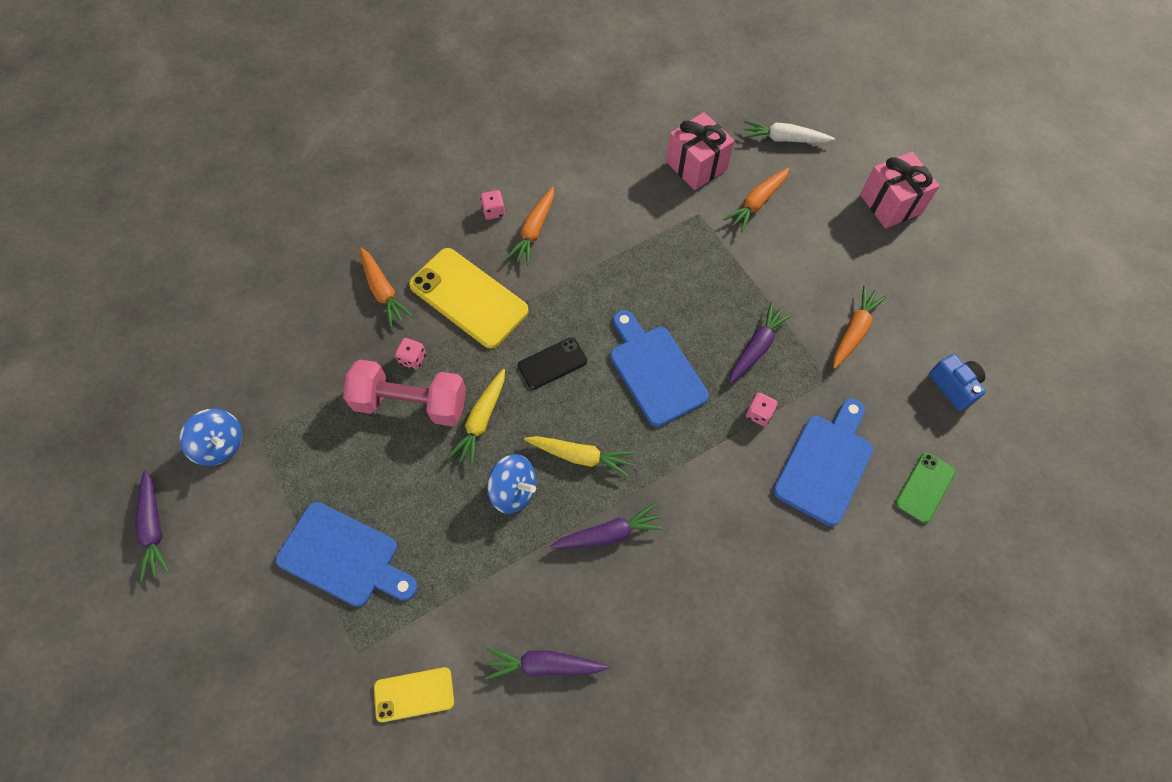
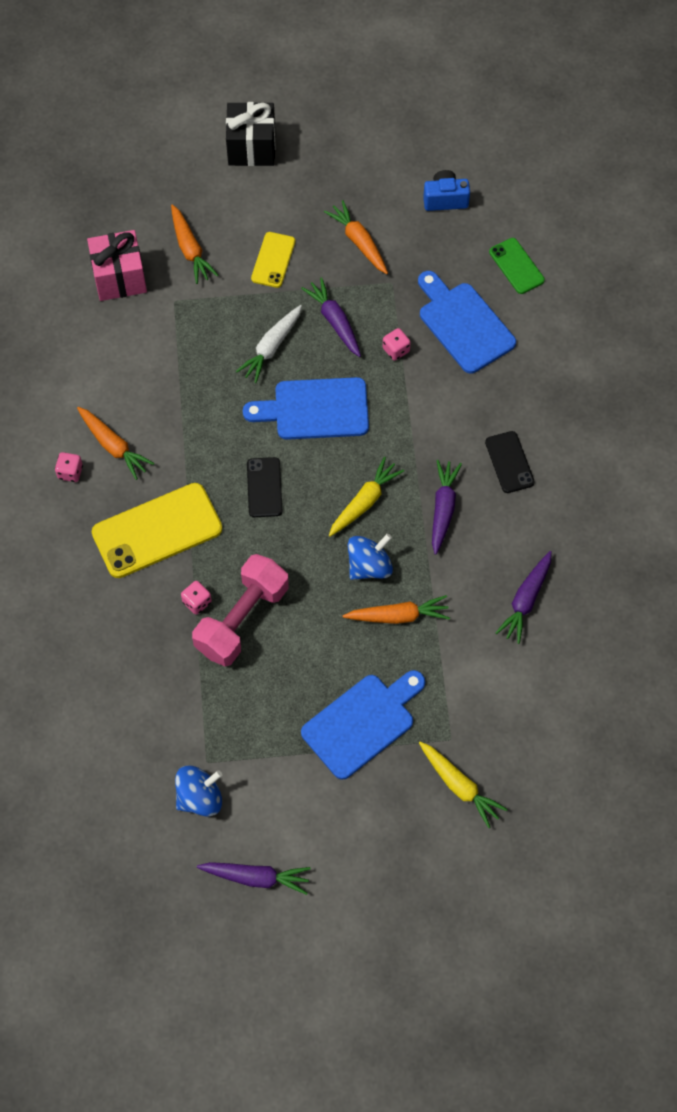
camera: 65 degrees left, 0 degrees up
orange carrot [360,247,413,327] -> orange carrot moved to [343,595,450,624]
yellow phone [374,667,454,722] -> yellow phone moved to [251,232,295,288]
yellow carrot [448,369,505,467] -> yellow carrot moved to [419,742,508,828]
white carrot [743,120,835,143] -> white carrot moved to [236,305,302,383]
pink gift [860,152,940,229] -> black gift [226,102,276,166]
none -> black phone [485,431,535,493]

